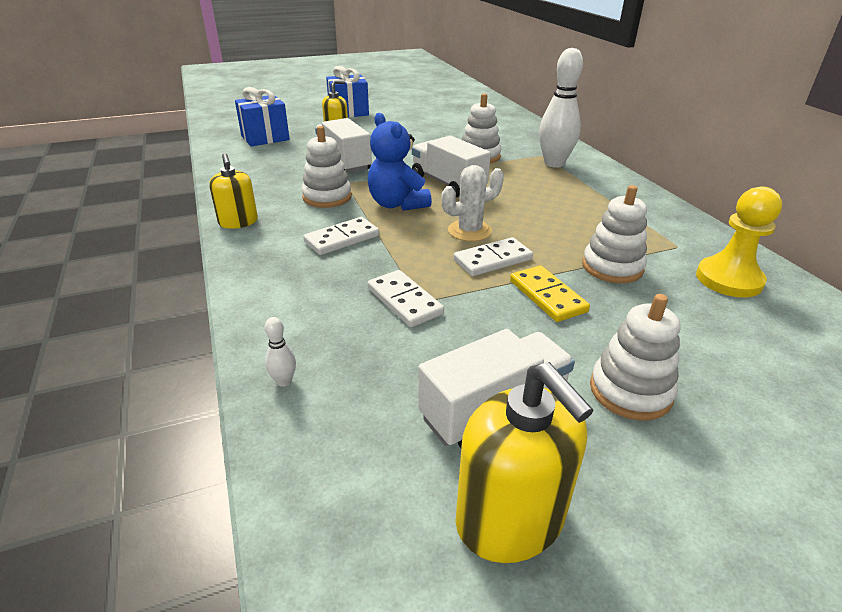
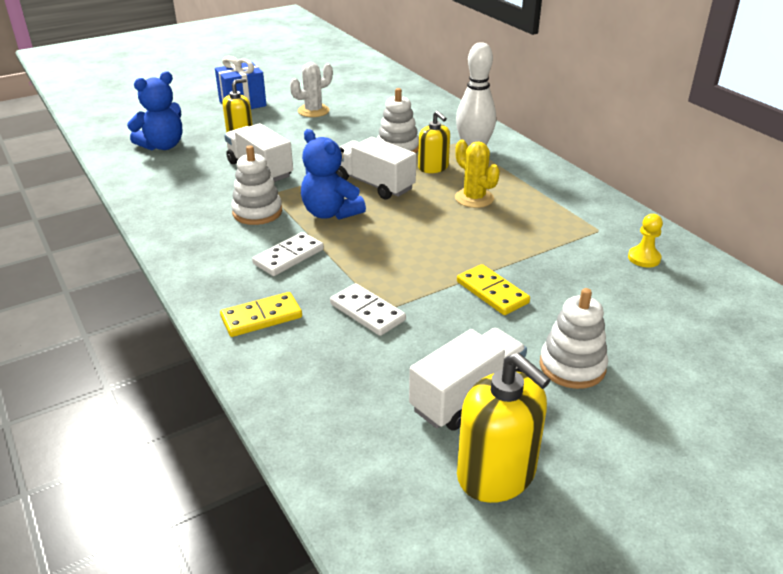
camera: 10 degrees left, 0 degrees up
yellow soap dispenser [209,153,258,229] -> yellow soap dispenser moved to [418,111,450,173]
blue gift [235,87,290,147] -> blue teddy bear [127,71,182,150]
white bowling pin [265,317,296,387] -> none
white cactus [441,165,504,241] -> white cactus moved to [290,62,333,117]
white domino [454,237,533,276] -> none
white stacking toy [582,185,647,283] -> none
yellow pawn [696,187,782,298] -> yellow pawn [628,214,663,267], size x0.58
none -> yellow domino [220,292,302,337]
none -> yellow cactus [455,140,500,208]

